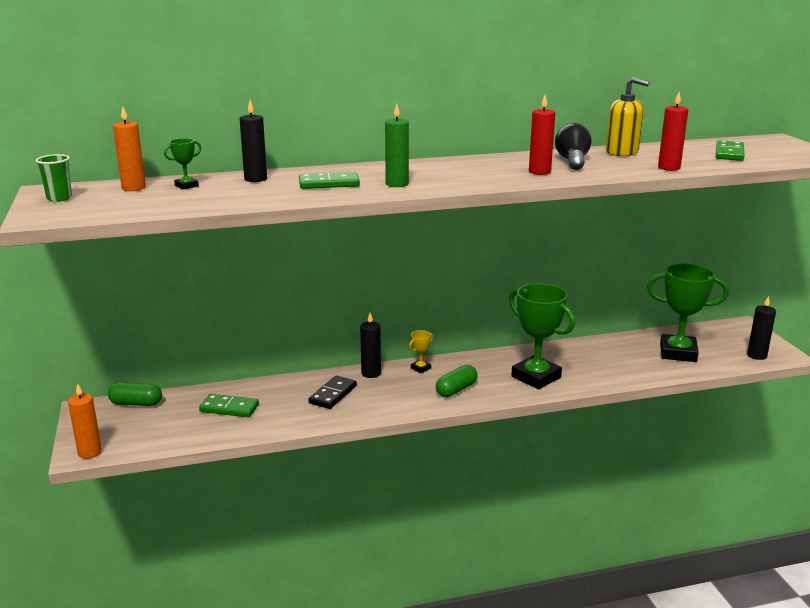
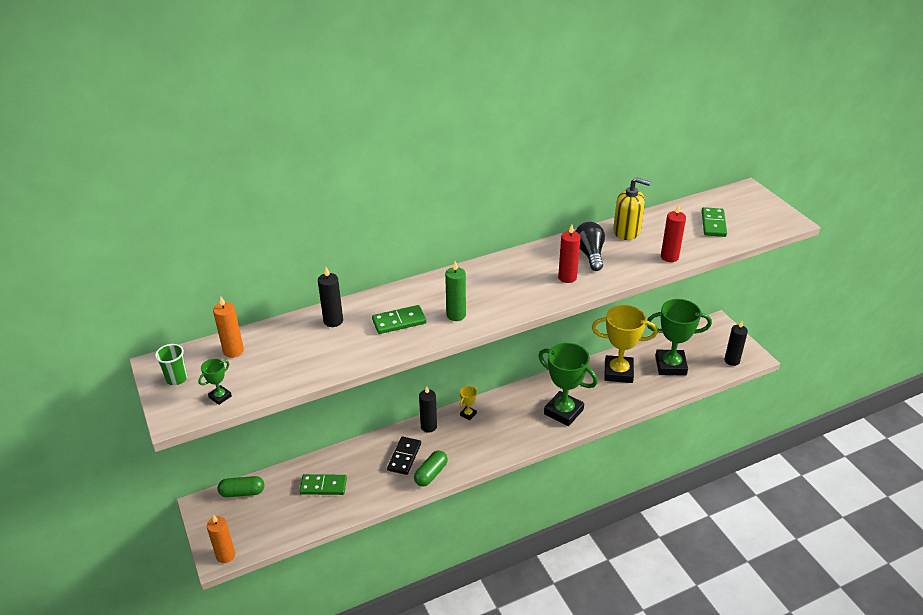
camera: 10 degrees left, 15 degrees up
green trophy [164,138,201,190] -> green trophy moved to [198,359,232,405]
green capsule [436,365,478,397] -> green capsule moved to [414,450,448,487]
none -> yellow trophy [592,305,658,383]

